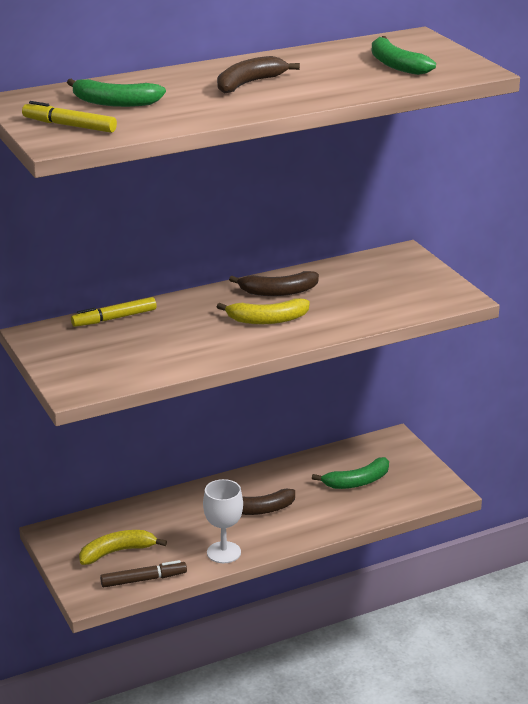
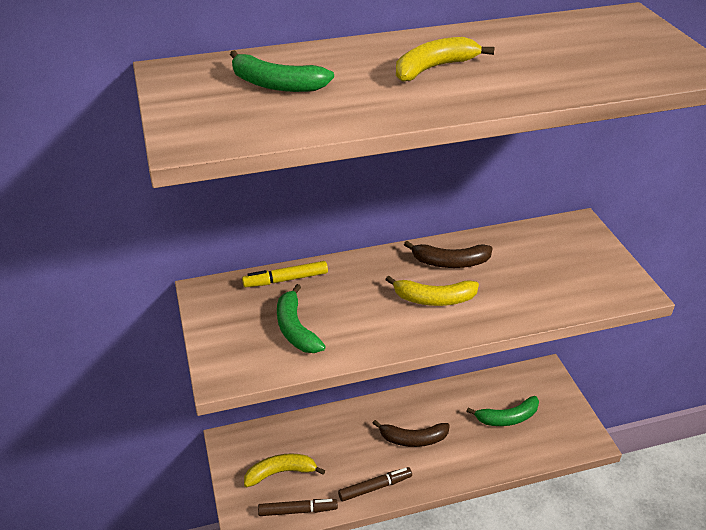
camera: 10 degrees right, 10 degrees up
yellow marker [22,101,117,133] -> none
white goblet [203,479,243,563] -> brown marker [338,467,412,501]
brown banana [217,56,300,94] -> yellow banana [396,37,494,82]
green banana [372,36,436,75] -> green banana moved to [277,284,326,353]

